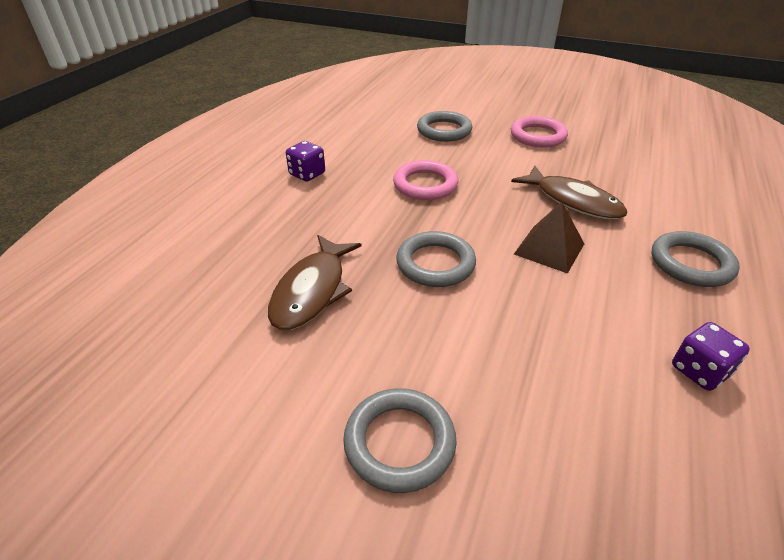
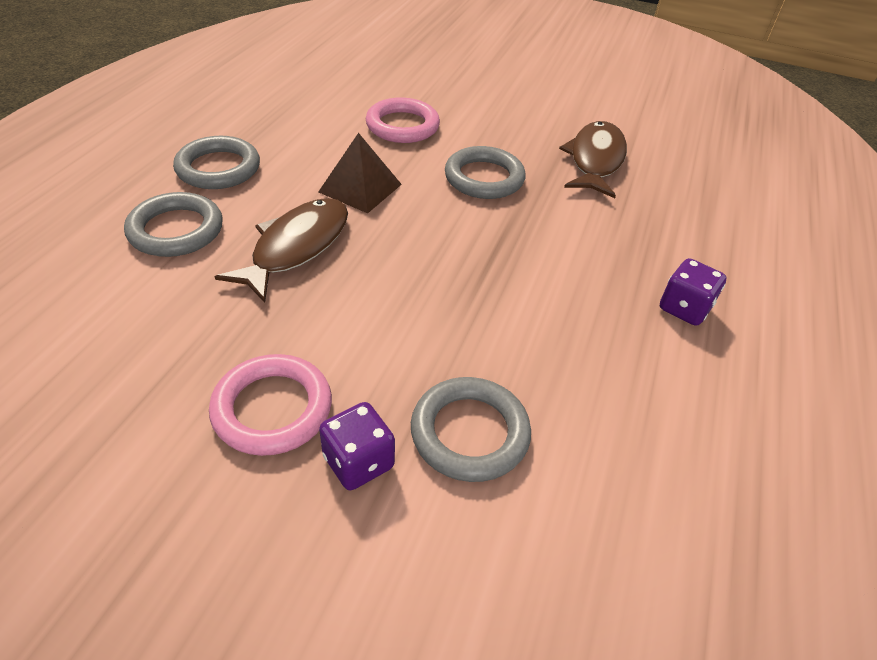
camera: 175 degrees right, 5 degrees up
grey ring [343,388,457,493] -> grey ring moved to [124,192,223,257]
pink ring [393,160,458,200] -> pink ring moved to [366,97,440,143]
brown fish [511,165,627,219] -> brown fish turned 75 degrees clockwise [215,198,348,303]
purple dice [672,322,750,391] -> purple dice moved to [319,402,395,490]

